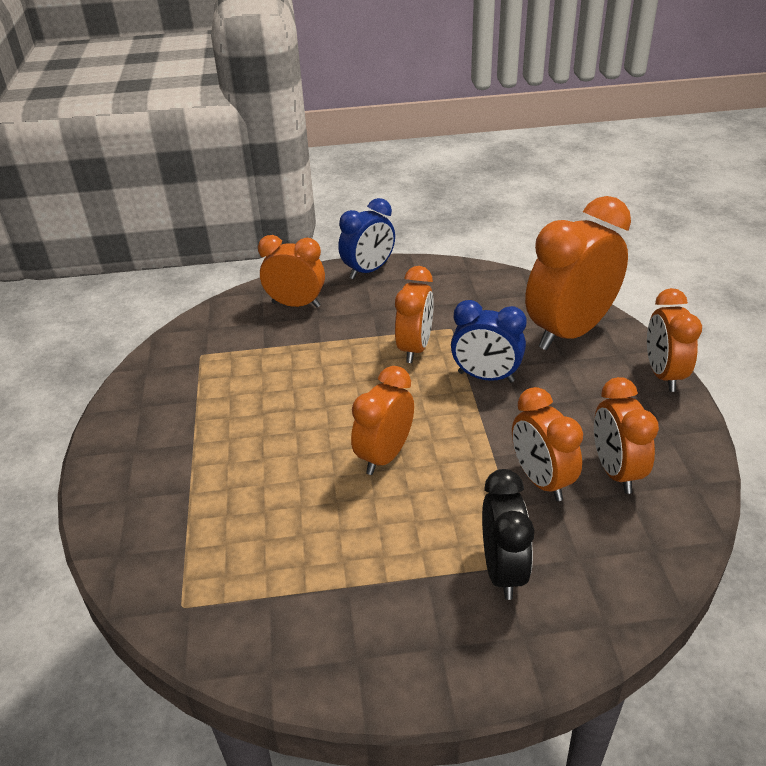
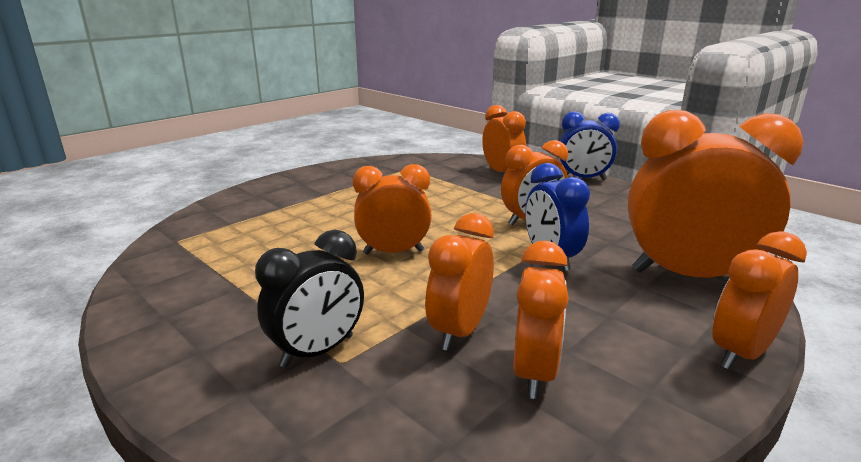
camera: 50 degrees right, 15 degrees down
orange clock [594,377,659,494] -> orange clock turned 150 degrees clockwise [513,241,569,399]

